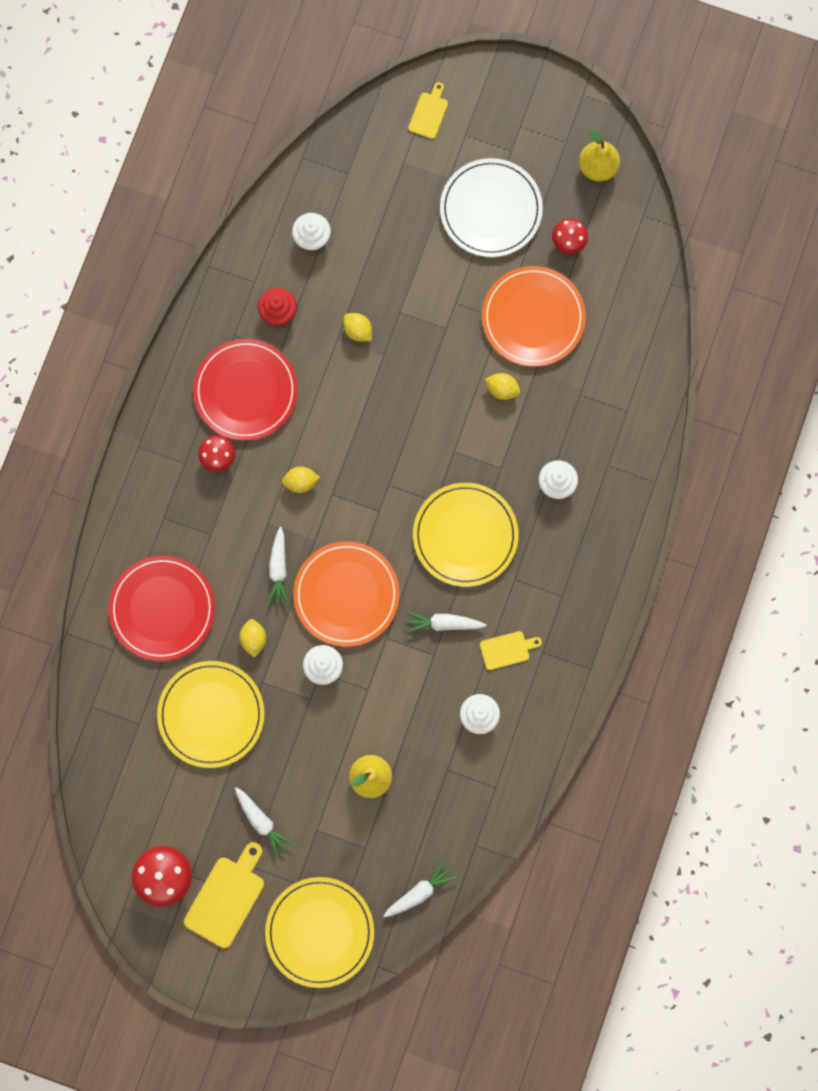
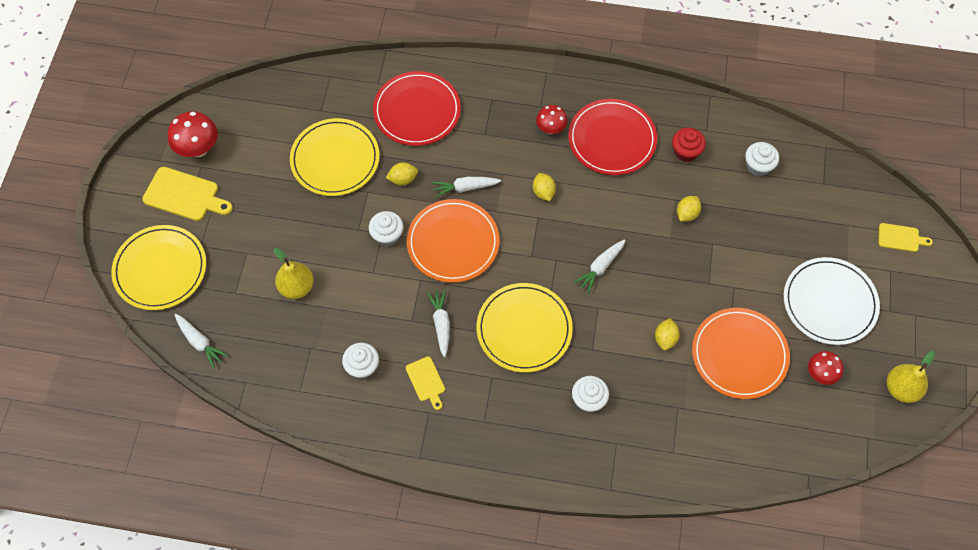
camera: 80 degrees right, 15 degrees down
white carrot [235,787,295,859] -> white carrot moved to [573,239,626,294]

